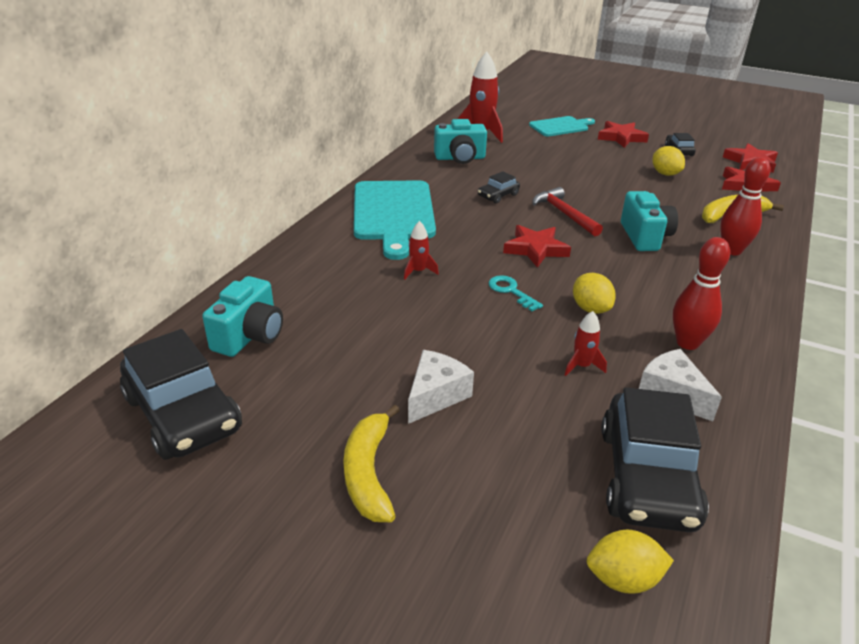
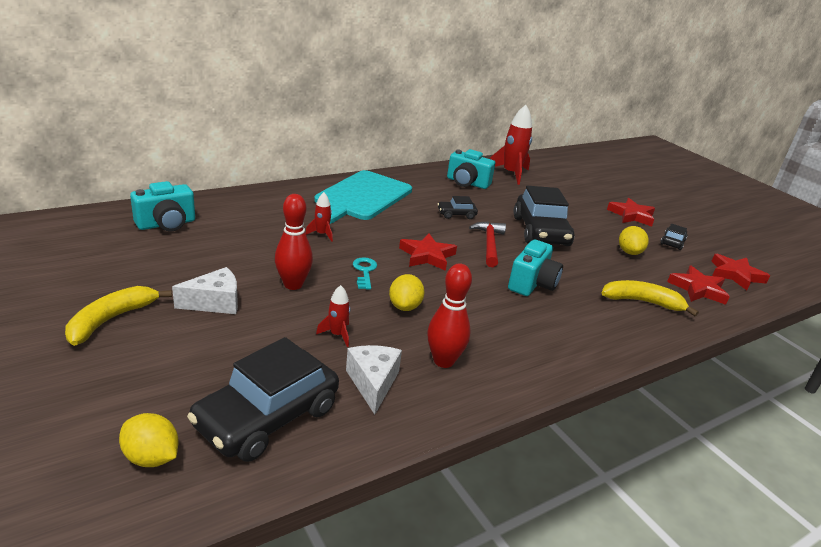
camera: 30 degrees right, 5 degrees down
black car [120,329,242,460] -> black car moved to [513,186,574,246]
turquoise cutting board [529,116,595,136] -> none
red bowling pin [720,157,770,255] -> red bowling pin moved to [275,194,313,290]

